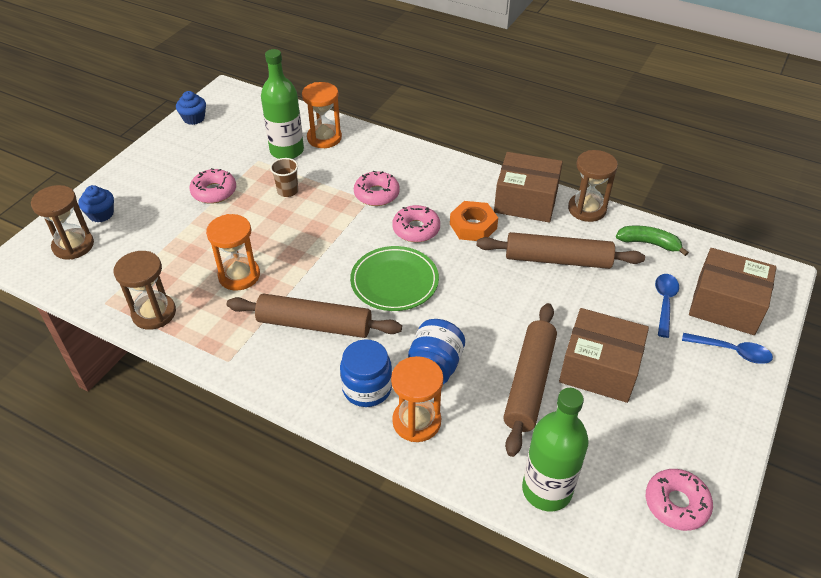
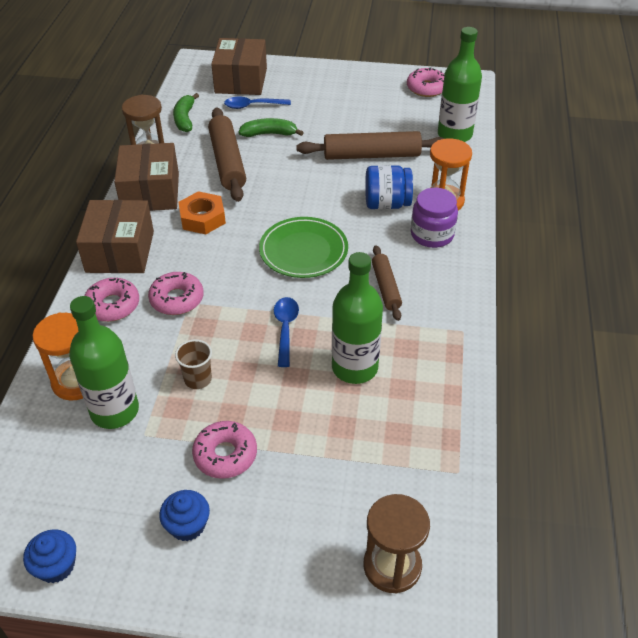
camera: 110 degrees left, 0 degrees up
blue cupcake [78,185,114,222] -> blue cupcake moved to [159,490,210,541]
brown hourglass [114,251,176,330] -> none
orange hourglass [206,214,260,291] -> green bottle [332,252,383,384]
brown rolling pin [227,293,402,338] -> brown rolling pin [372,245,402,321], size x0.58
blue jar [340,339,392,407] -> purple jar [411,188,458,248]
pink donut [392,205,440,242] -> pink donut moved to [84,278,139,322]
brown box [559,308,649,403] -> brown box moved to [76,200,154,273]
blue spoon [682,333,773,364] -> blue spoon moved to [274,297,299,367]
none -> green banana [239,118,304,137]

